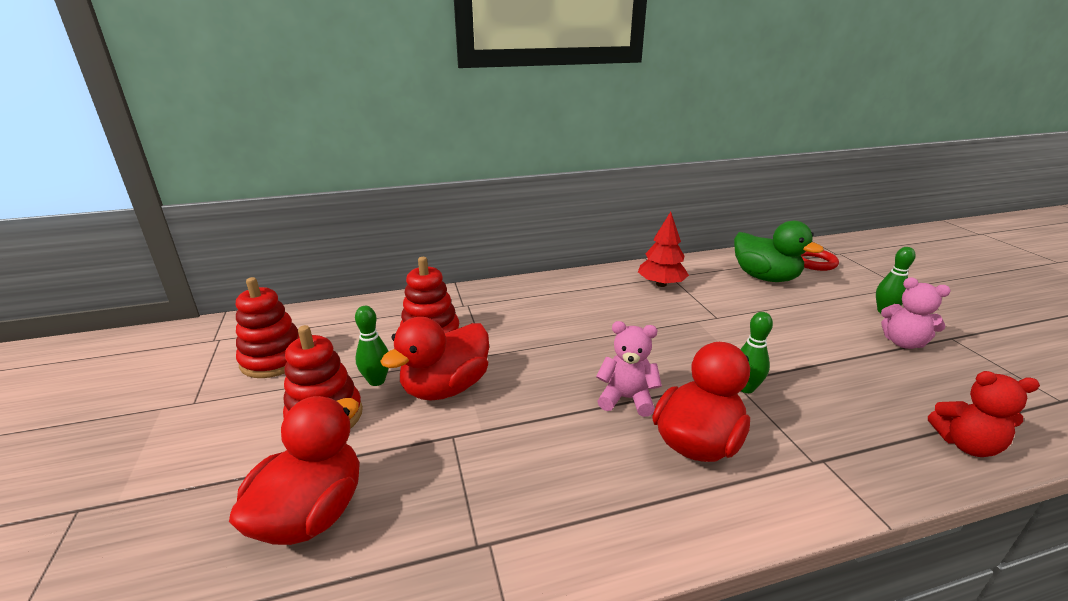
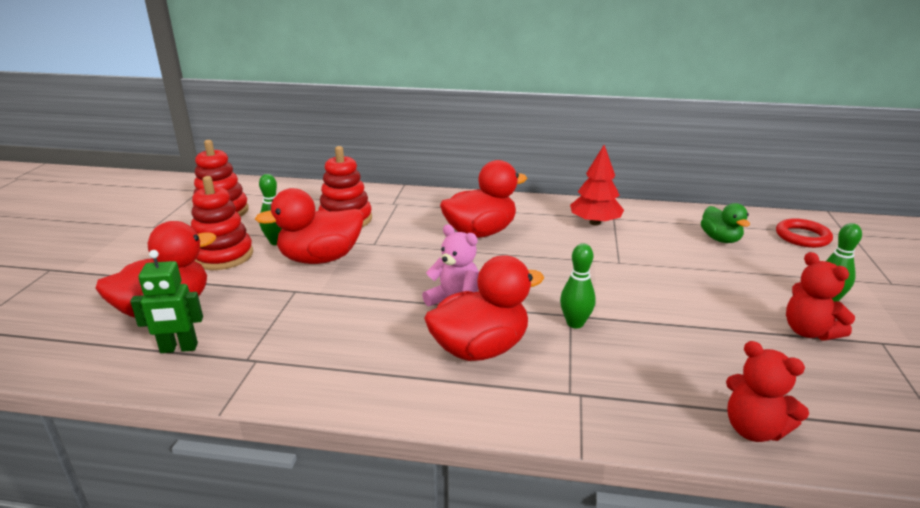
camera: 25 degrees right, 0 degrees up
green duck [734,221,824,282] -> green duck [701,203,750,243], size x0.59
pink teddy bear [881,278,951,349] -> red teddy bear [786,252,855,340]
none -> green robot [130,250,203,353]
none -> red duck [440,160,527,238]

